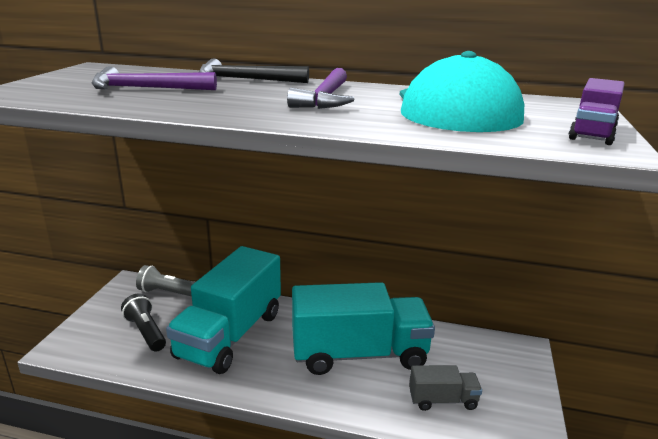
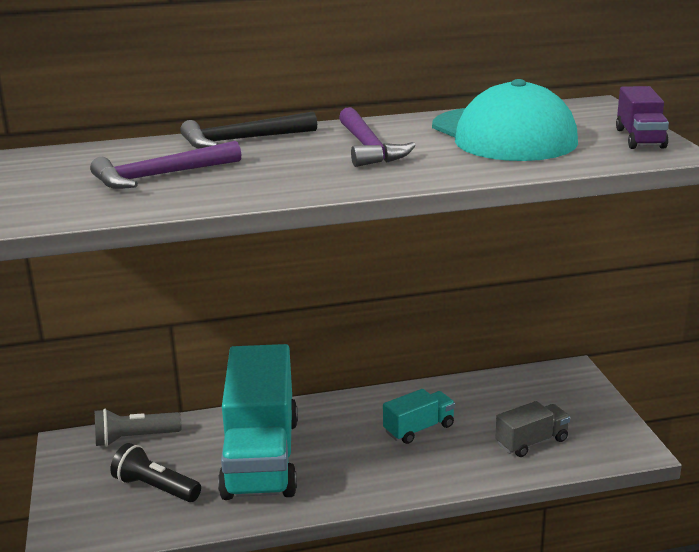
camera: 25 degrees left, 0 degrees up
turquoise truck [292,282,435,375] -> turquoise truck [383,389,455,444], size x0.45

